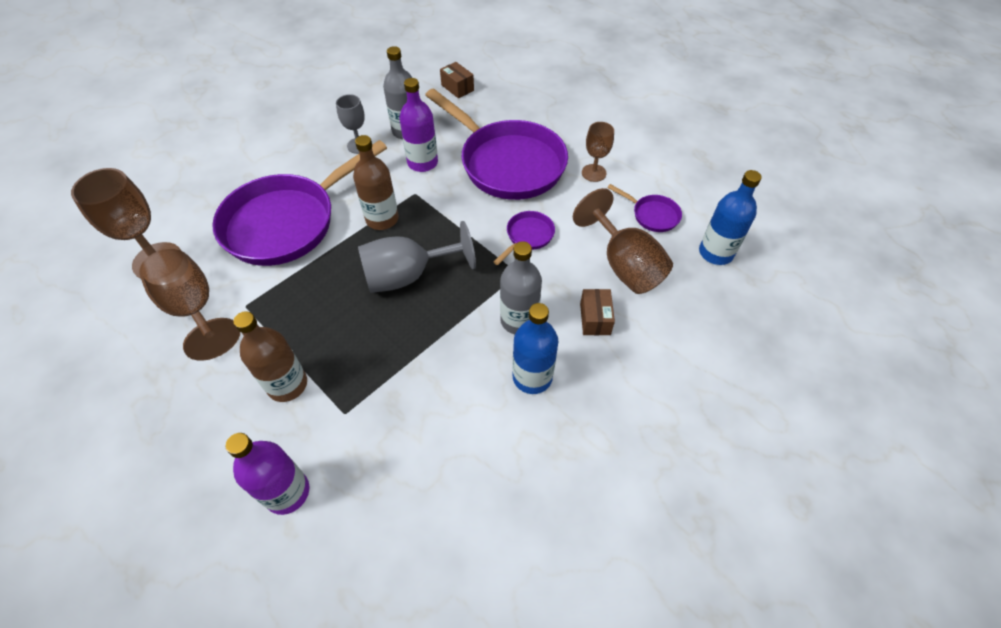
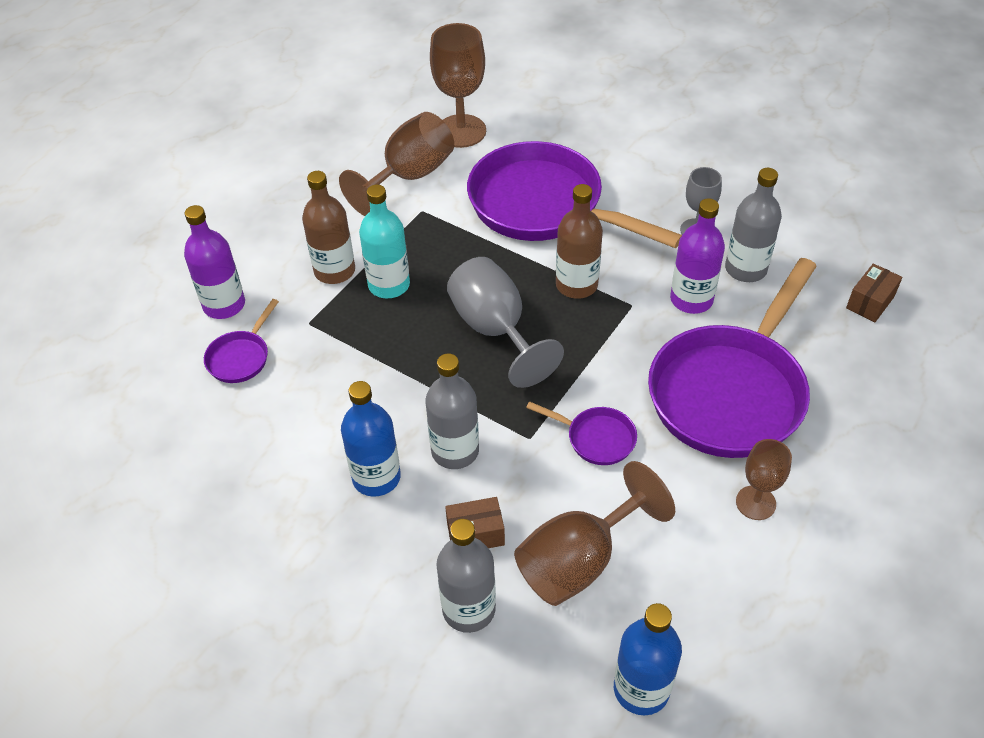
camera: 80 degrees right, 5 degrees down
purple pan [607,184,682,232] -> purple pan moved to [204,299,279,383]
none -> turquoise bottle [359,185,410,298]
none -> grey bottle [436,519,496,633]

